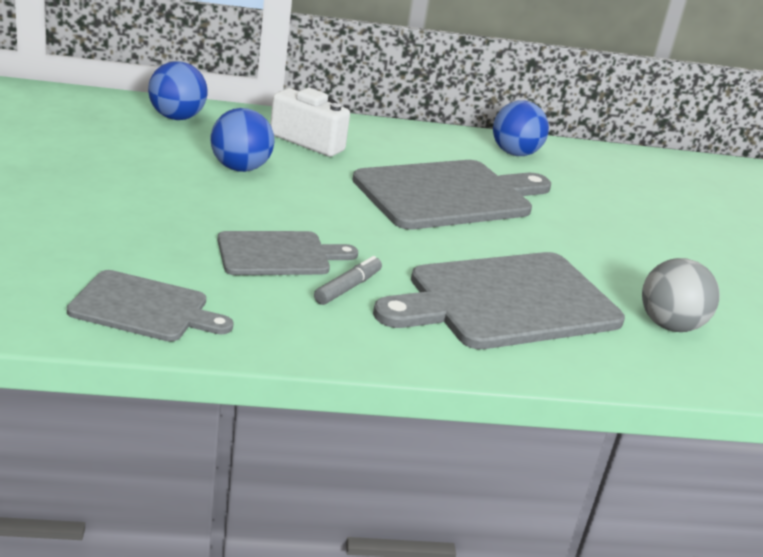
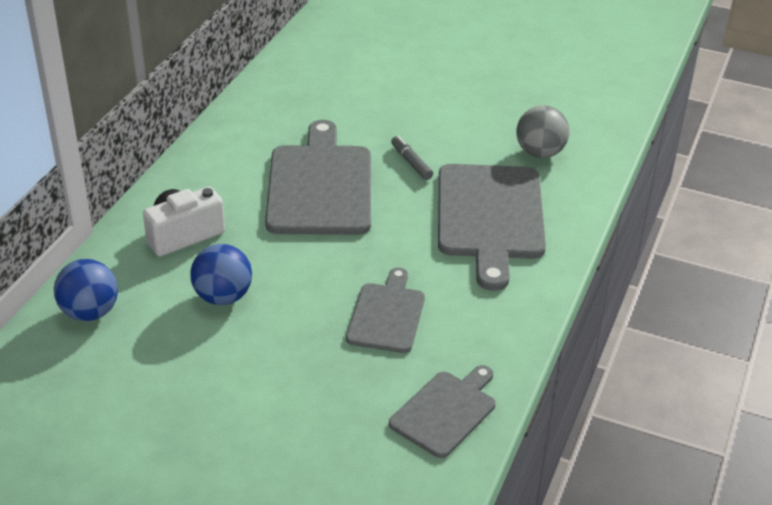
camera: 60 degrees left, 10 degrees up
grey marker [314,256,382,305] -> grey marker moved to [391,136,433,180]
blue ball [493,100,549,156] -> none

